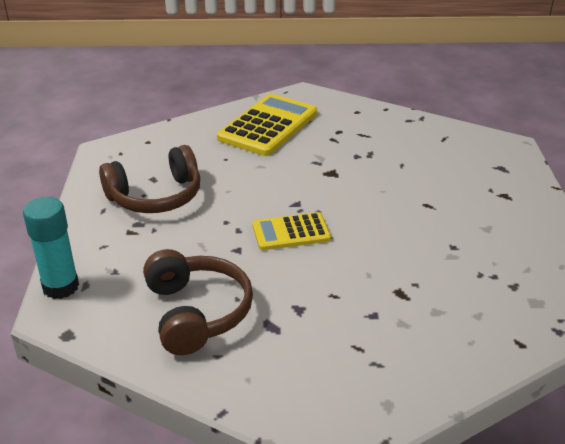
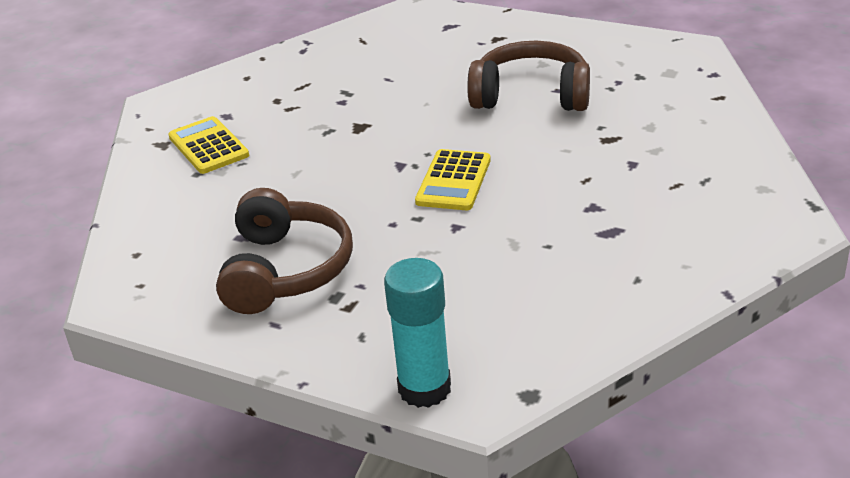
camera: 60 degrees left, 0 degrees up
brown headphones [143,249,253,355] -> brown headphones moved to [467,41,590,111]
yellow calculator [217,94,317,156] -> yellow calculator [168,116,249,174], size x0.59

